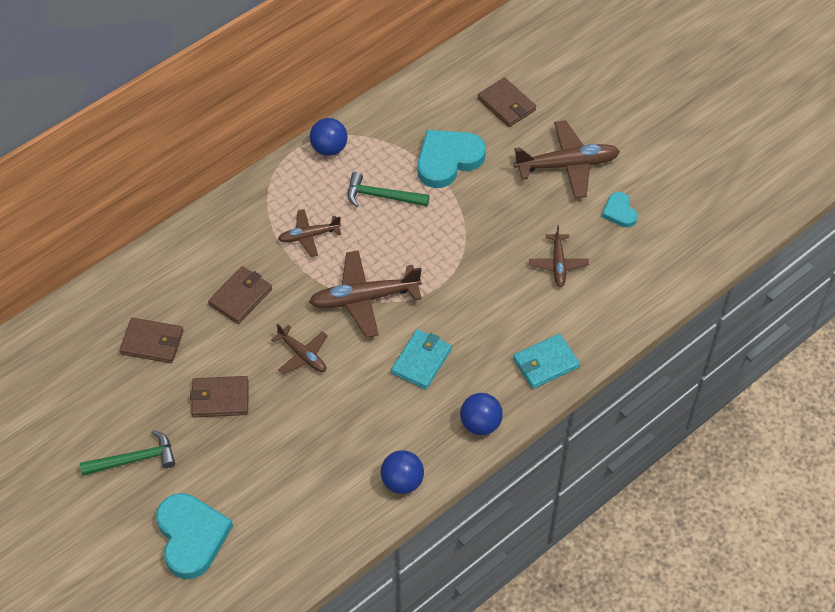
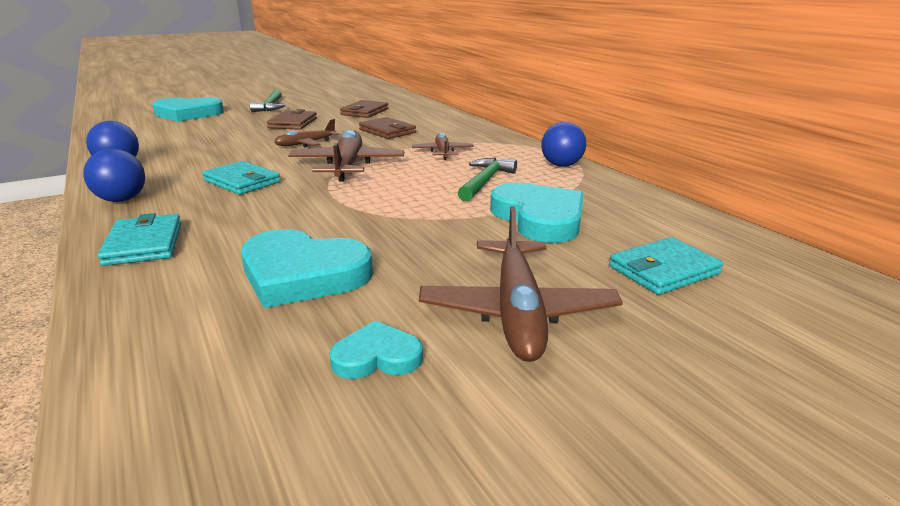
camera: 100 degrees right, 30 degrees down
brown wallet [478,77,536,127] -> turquoise wallet [609,237,724,295]
brown plane [529,225,589,287] -> turquoise heart [241,229,373,308]

